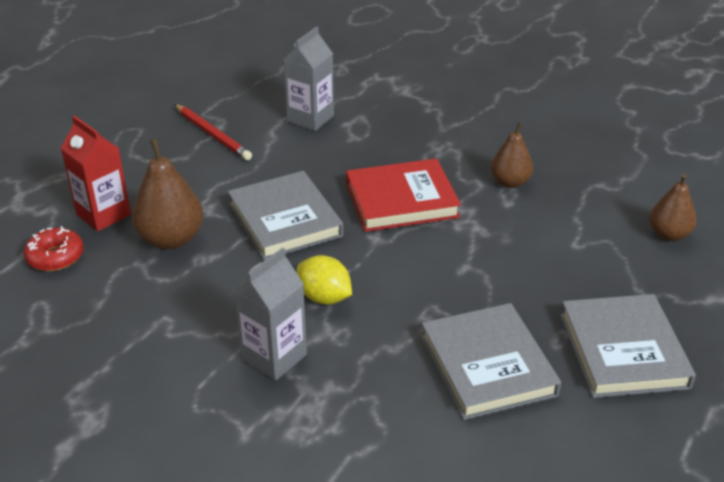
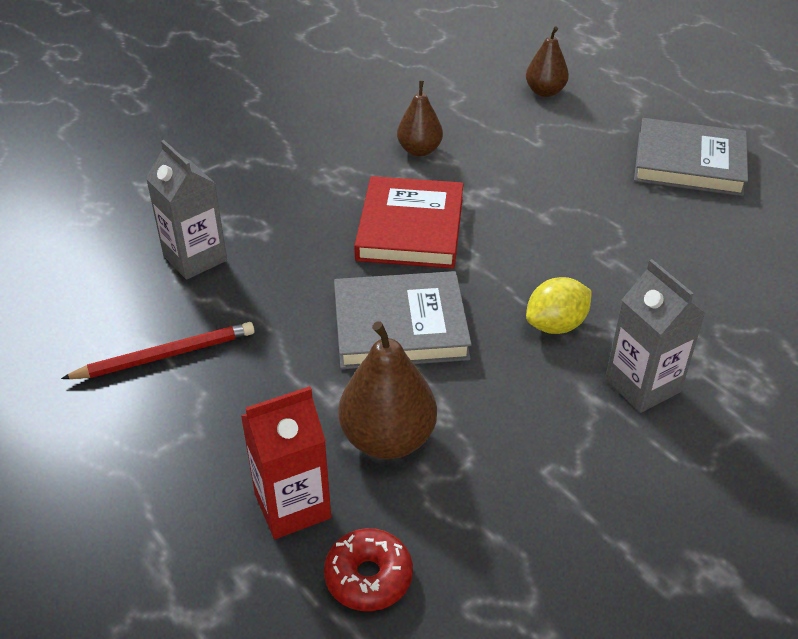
camera: 70 degrees left, 5 degrees up
grey book [421,303,561,420] -> none

